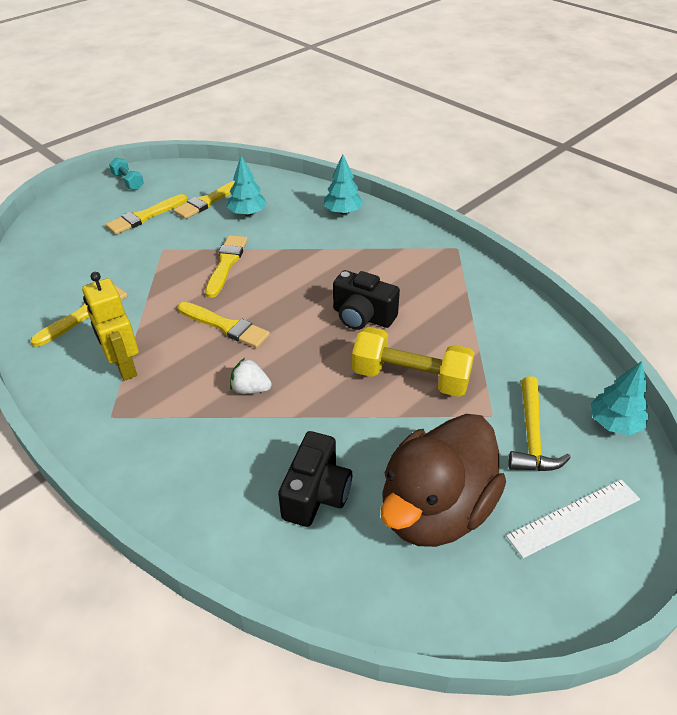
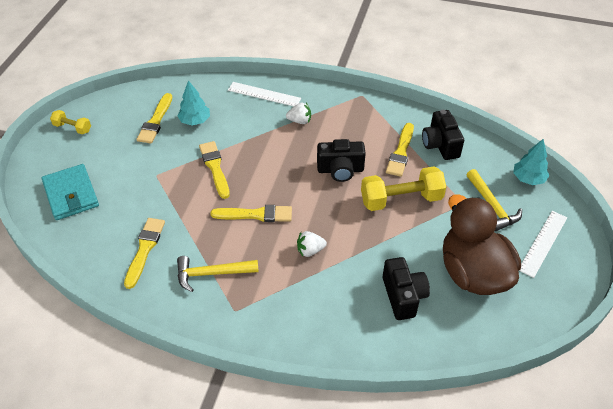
camera: 30 degrees left, 5 degrees up
yellow robot [82,272,139,381] -> yellow hammer [177,256,259,292]
yellow brush [106,194,188,235] -> yellow brush moved to [386,123,414,177]
turquoise dumbbell [109,157,144,190] -> yellow dumbbell [50,110,91,134]
turquoise tree [324,154,363,214] -> white ruler [228,82,301,106]
brown duck [381,414,506,547] -> brown duck turned 150 degrees clockwise [443,194,521,295]
none -> turquoise wallet [42,164,99,220]
none -> white strawberry [286,103,311,124]
none -> black camera [422,110,464,160]

